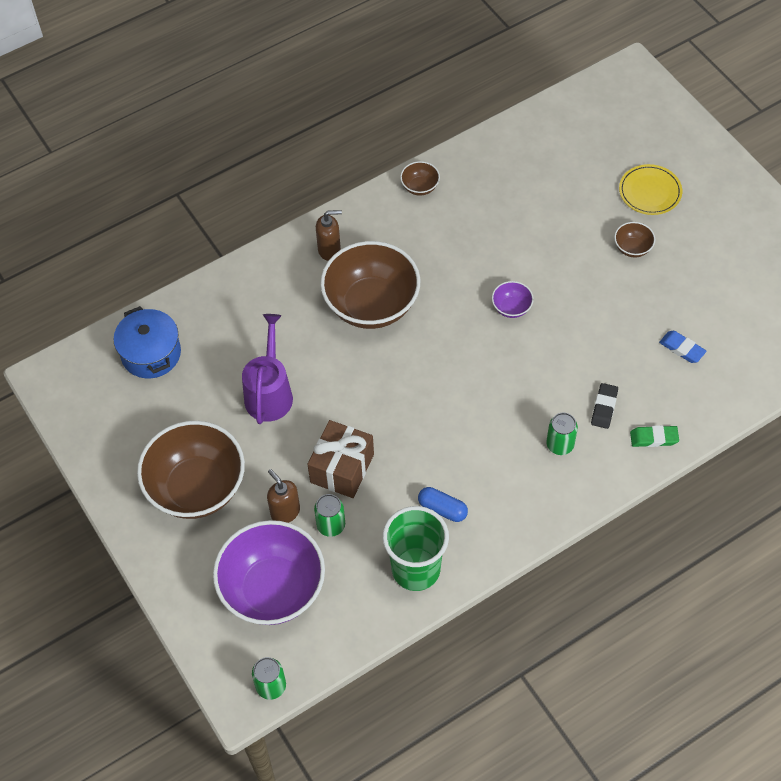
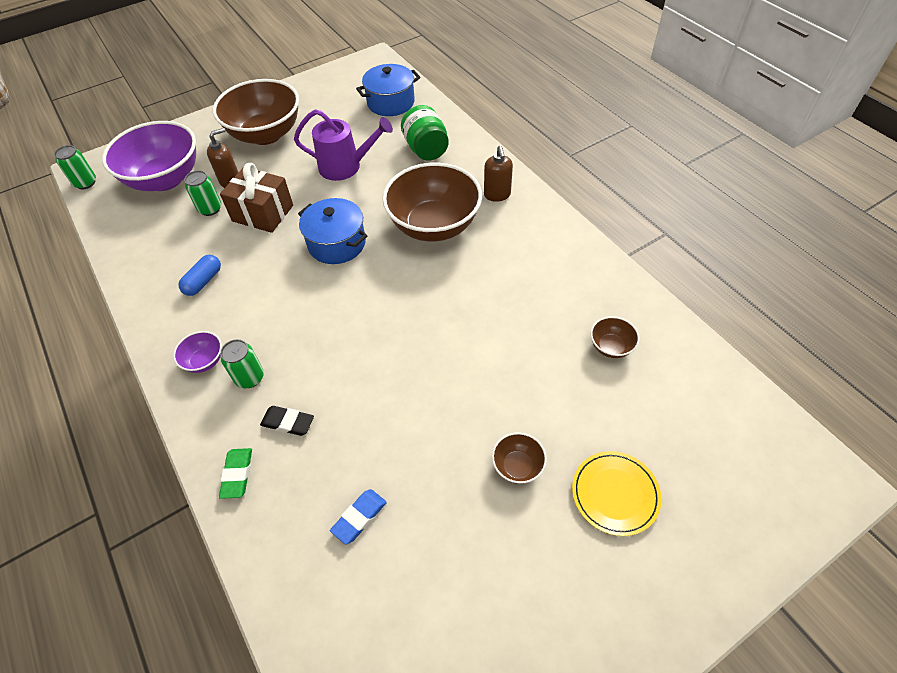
camera: 90 degrees right, 5 degrees down
green cup [383,506,449,591] -> none
brown bowl [400,161,440,196] -> brown bowl moved to [591,316,639,358]
purple bowl [492,281,534,318] -> purple bowl moved to [173,331,222,373]
none -> blue pot [298,198,368,264]
none -> green jar [401,105,449,160]

